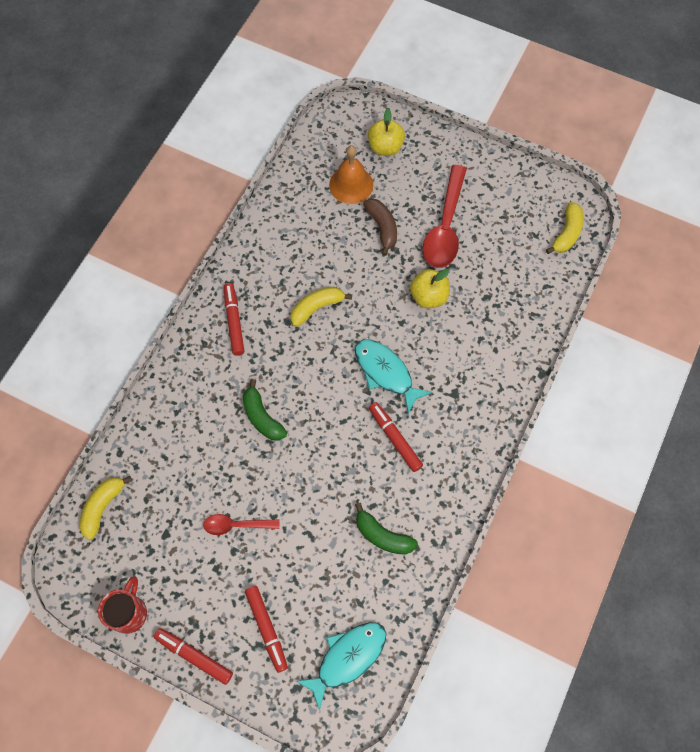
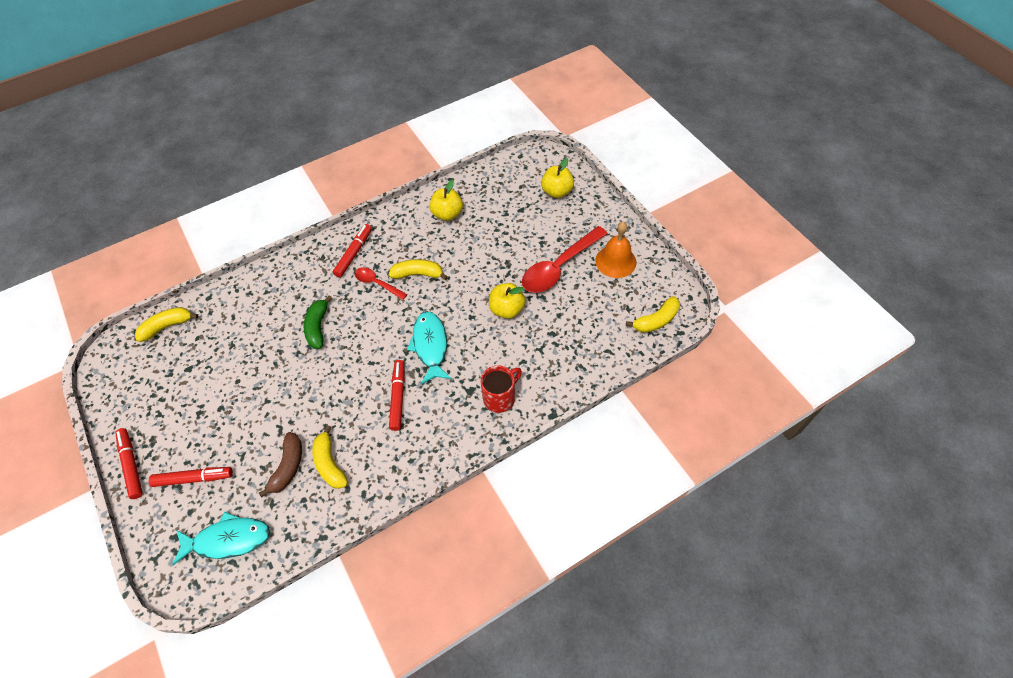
camera: 35 degrees right, 10 degrees down
red mug [98,576,147,634] -> red mug moved to [481,365,522,413]
red spoon [203,514,280,535] -> red spoon moved to [355,267,407,300]
red marker [245,586,288,673] -> red marker turned 105 degrees counterclockwise [149,467,233,487]
orange bell [329,145,373,204] -> orange bell moved to [595,222,637,278]
green banana [355,503,418,555] -> yellow banana [312,425,348,489]
brown banana [363,199,397,256] -> brown banana moved to [259,432,302,497]
none -> yellow apple [430,180,463,221]

